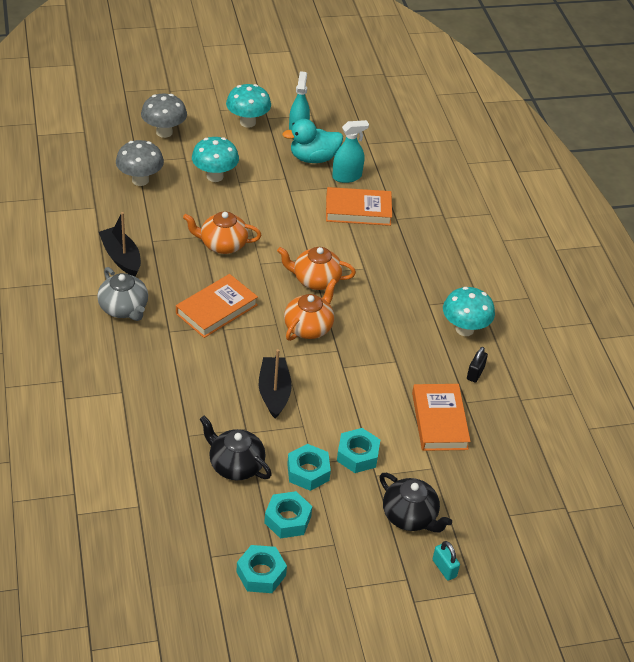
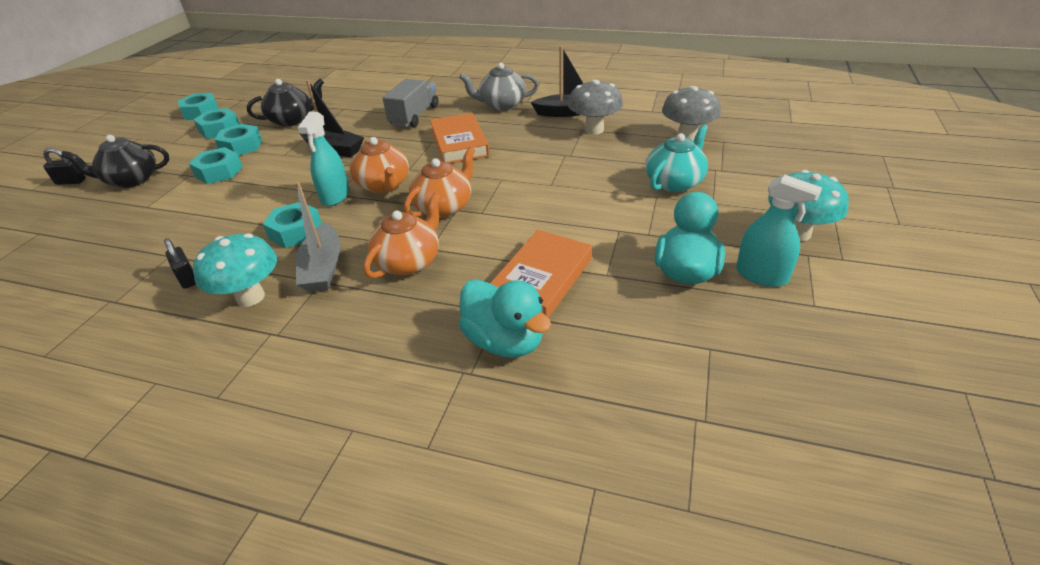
camera: 125 degrees right, 5 degrees down
grey mushroom [141,94,187,138] -> grey mushroom moved to [568,80,623,135]
orange teapot [183,212,261,254] -> orange teapot moved to [363,193,441,278]
turquoise mushroom [192,137,239,182] -> turquoise teapot [646,124,708,192]
turquoise spray bottle [332,120,369,183] -> turquoise spray bottle moved to [298,112,349,206]
orange book [412,384,471,451] -> none
turquoise padlock [433,541,460,581] -> black padlock [43,148,86,185]
none -> turquoise nut [263,202,322,248]
none -> grey boat [295,181,341,293]
none -> grey truck [383,79,438,127]
none -> turquoise duck [459,279,551,358]

